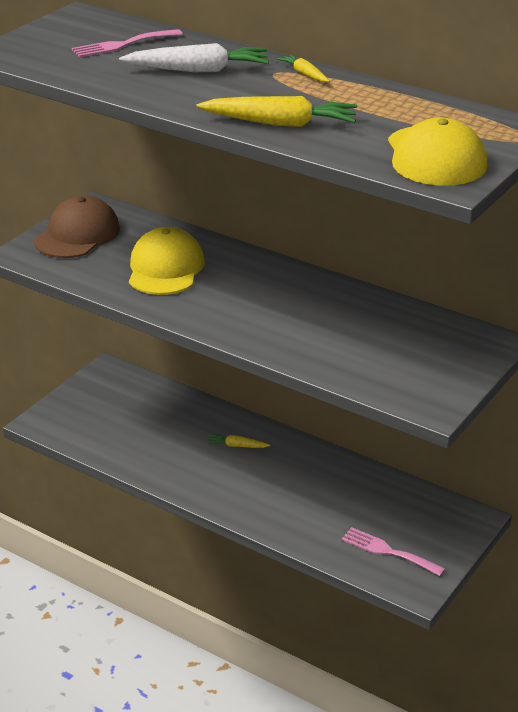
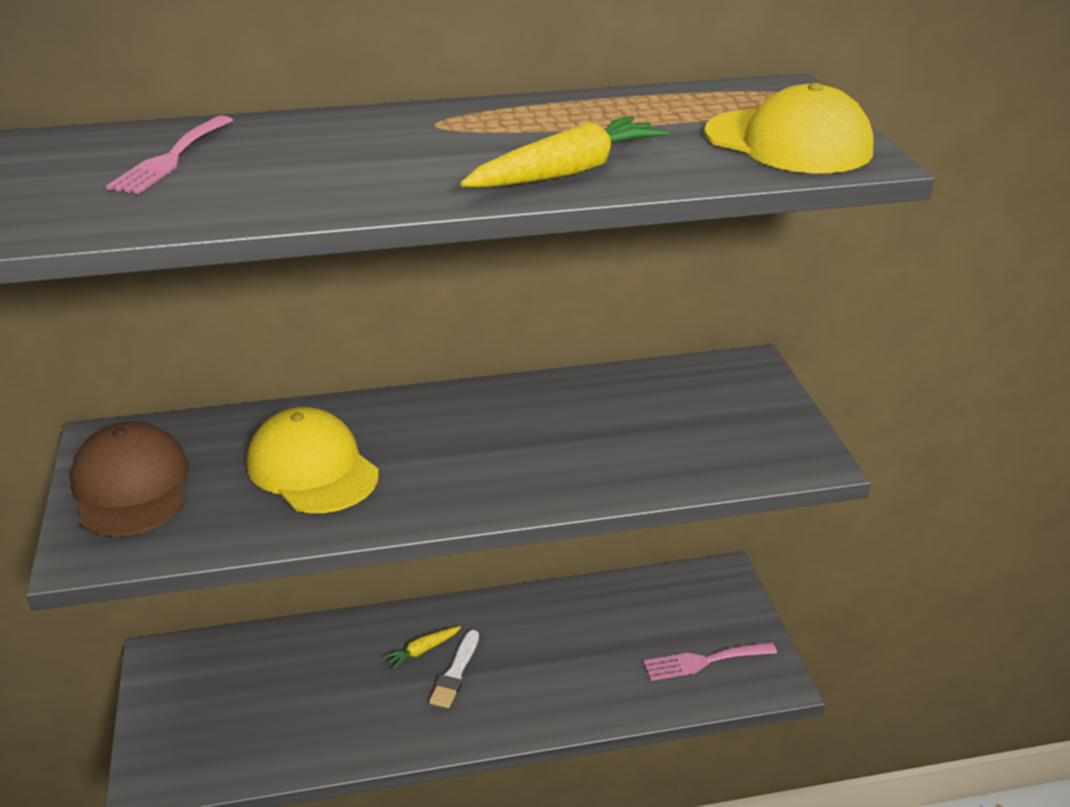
camera: 45 degrees left, 0 degrees up
white carrot [119,43,269,72] -> none
yellow carrot [277,55,329,82] -> none
none -> white brush [429,630,479,708]

